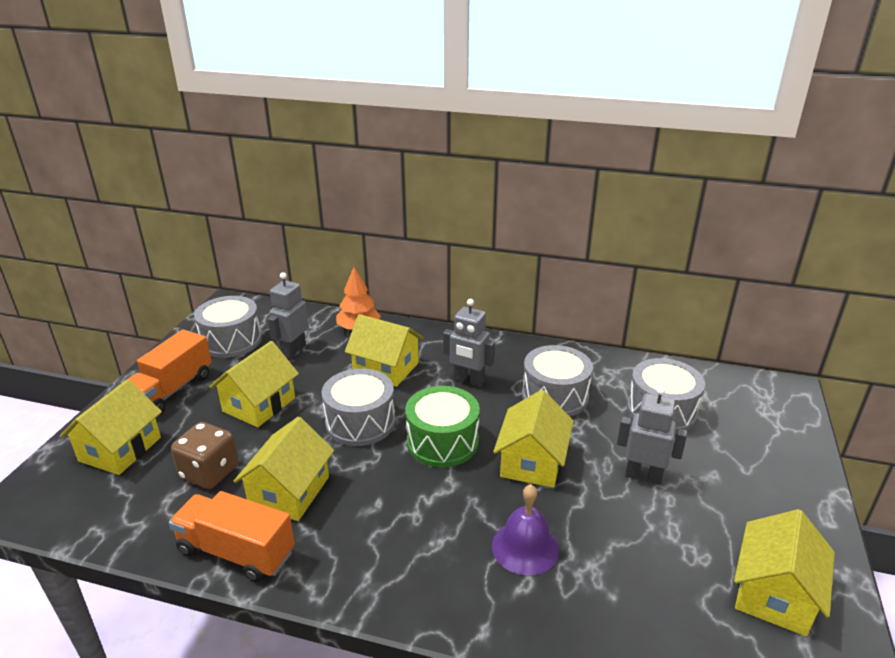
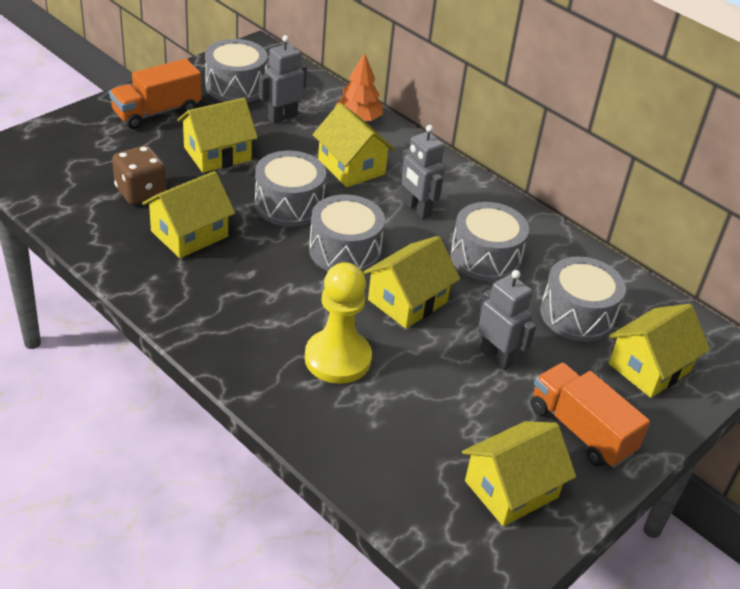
camera: 25 degrees right, 10 degrees up
yellow house [60,379,162,475] -> yellow house moved to [609,304,710,398]
orange truck [169,491,295,582] -> orange truck moved to [531,362,650,468]
green drum [405,386,480,467] -> grey drum [309,194,385,272]
purple bell [492,484,559,576] -> yellow pawn [305,262,372,384]

